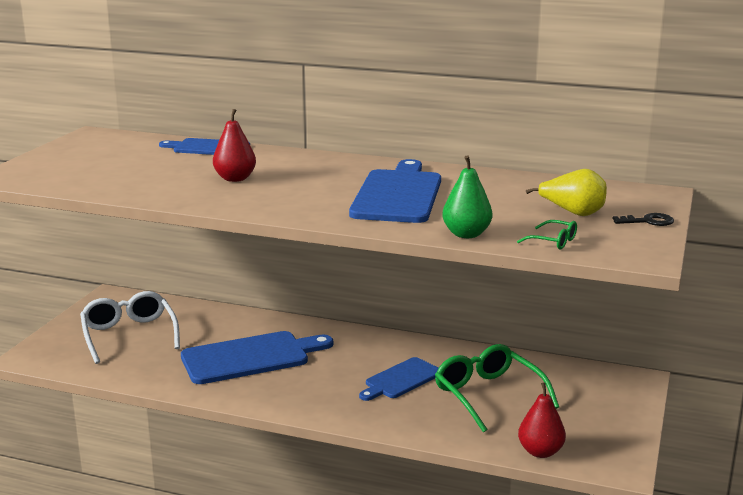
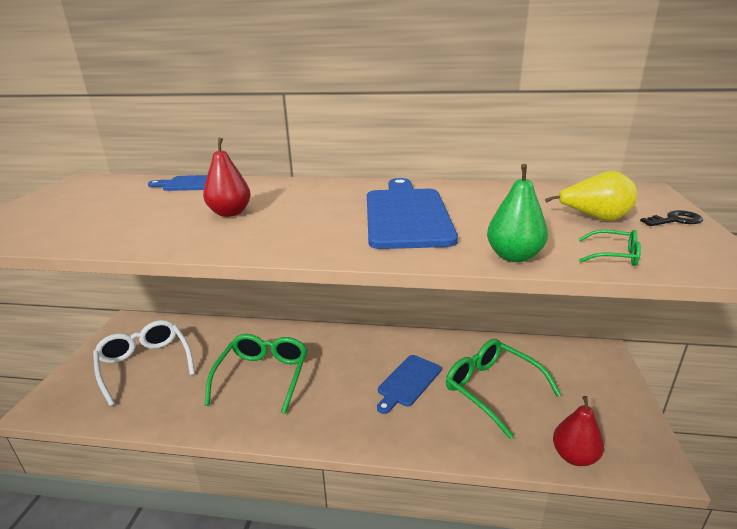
camera: 10 degrees left, 5 degrees up
blue cutting board [181,331,333,384] -> green glasses [205,334,308,414]

